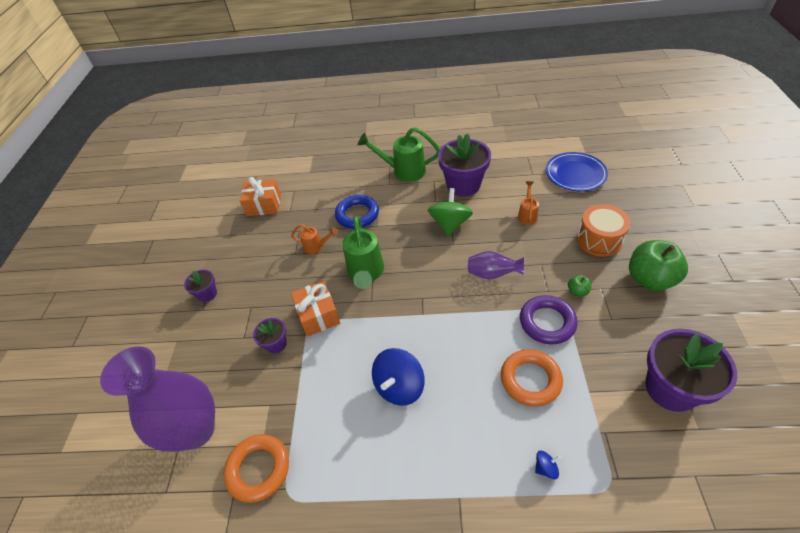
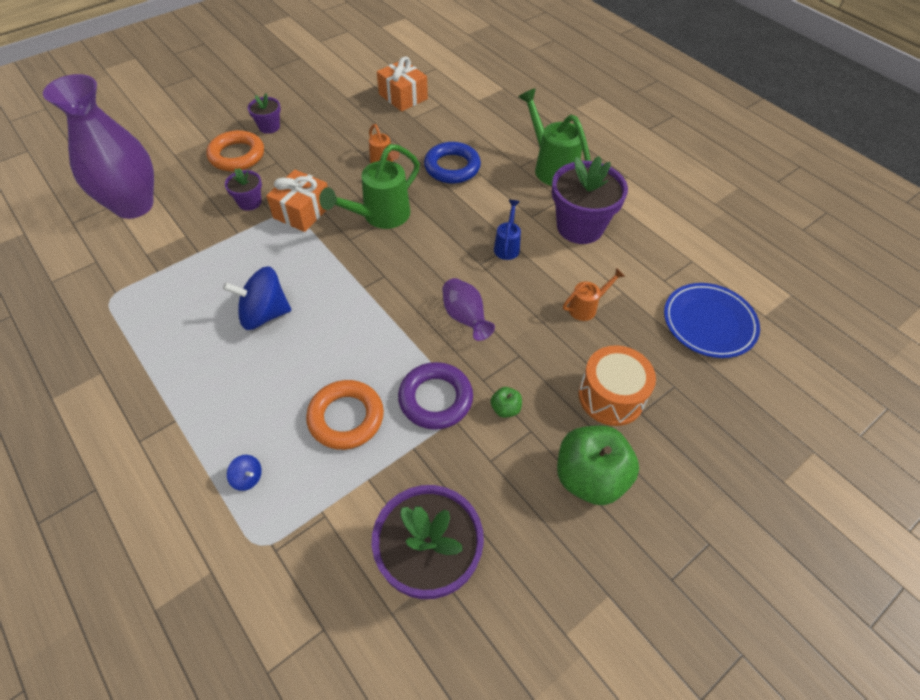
camera: 45 degrees right, 5 degrees up
orange ring [224,434,289,503] -> orange ring moved to [206,130,264,171]
green spinning top [428,188,473,236] -> blue watering can [494,200,521,260]

